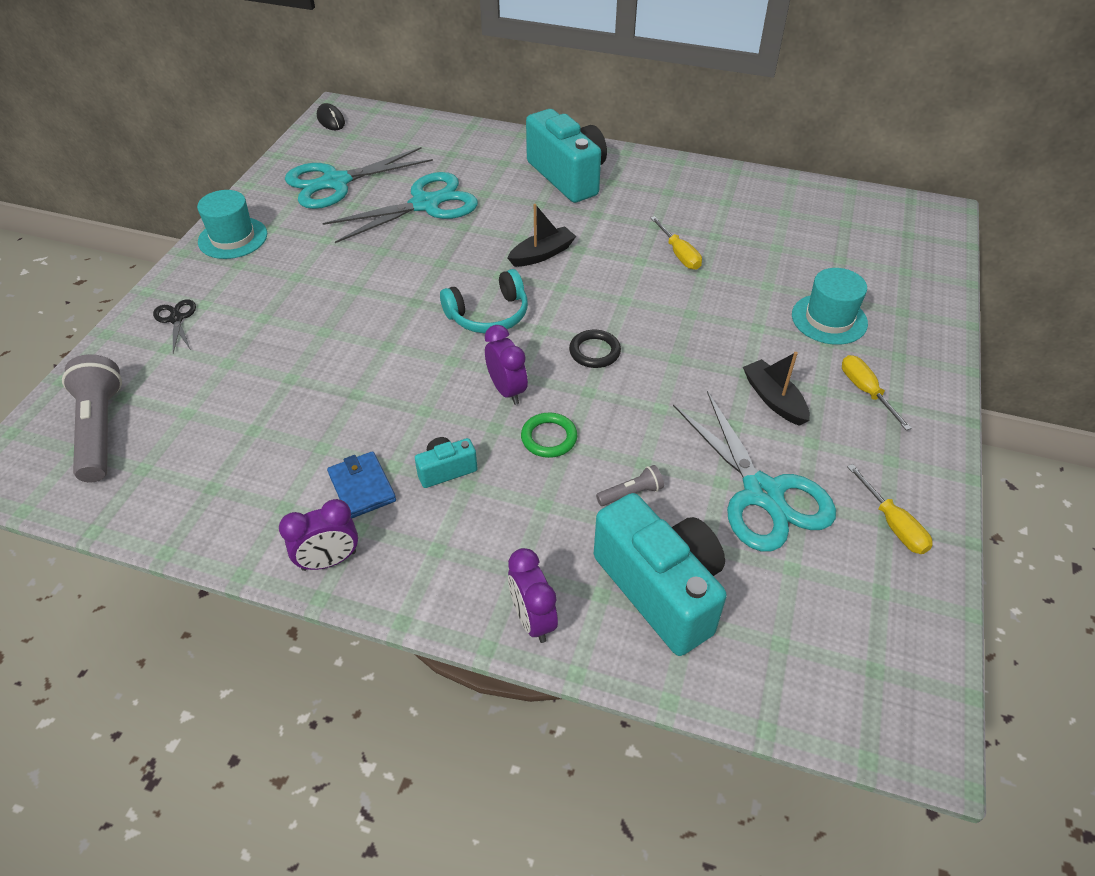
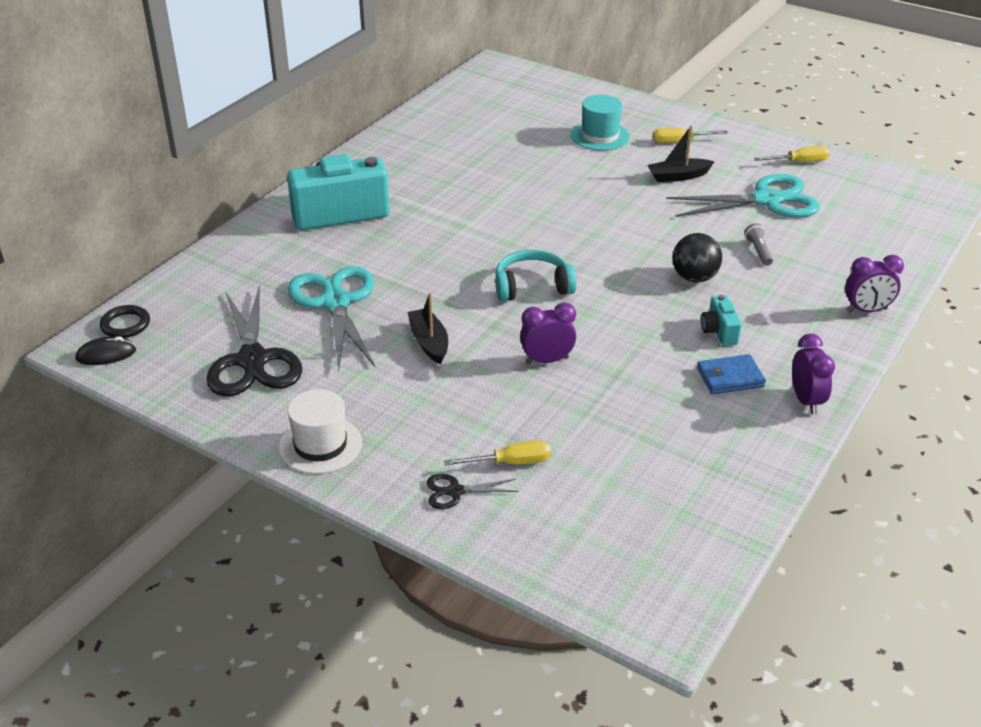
camera: 75 degrees left, 10 degrees down
grey flashlight [62,354,122,482] -> none
turquoise hat [197,190,267,259] -> white hat [279,389,362,474]
turquoise scissors [285,147,433,209] -> black scissors [206,285,302,397]
turquoise headphones [440,269,528,333] -> turquoise headphones turned 90 degrees counterclockwise [495,250,577,301]
purple clock [485,325,528,405] -> purple clock moved to [520,302,576,364]
black boat [508,204,576,267] -> black boat moved to [408,293,448,365]
green ring [521,413,577,458] -> black ball [672,233,722,282]
black ring [569,330,621,368] -> black ring moved to [100,305,150,338]
turquoise camera [594,493,727,656] -> none
yellow screwdriver [651,216,702,270] -> yellow screwdriver moved to [444,440,551,466]

